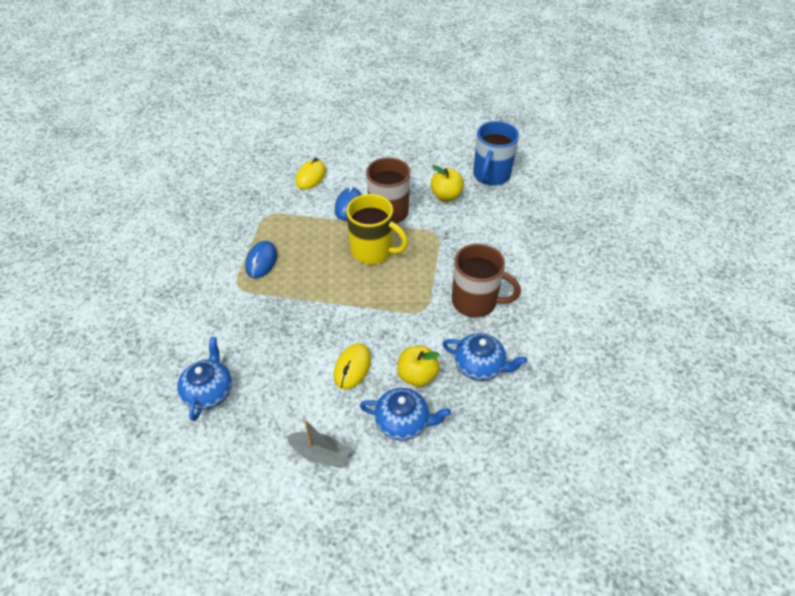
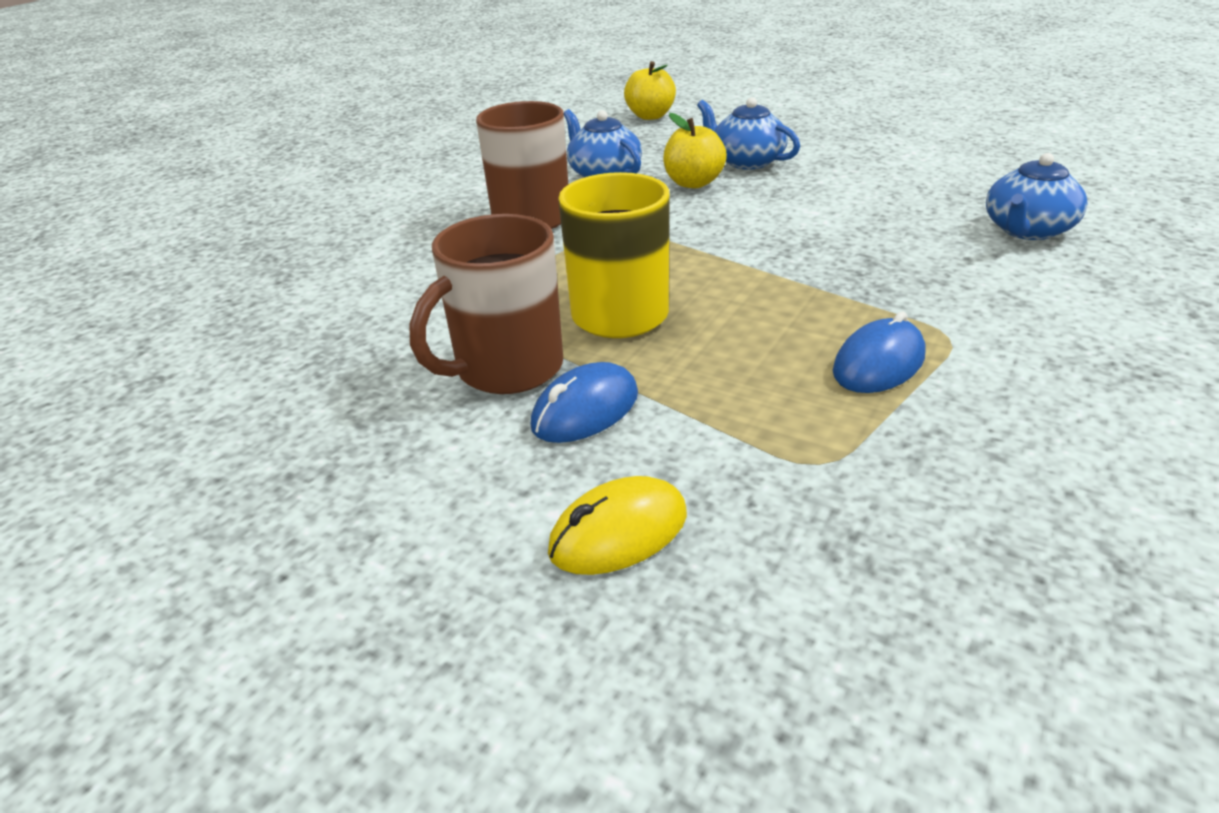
camera: 145 degrees left, 15 degrees down
grey boat [286,420,350,467] -> none
yellow mouse [334,343,371,389] -> none
yellow apple [431,165,464,201] -> yellow apple moved to [624,61,676,120]
blue mug [473,121,519,186] -> none

